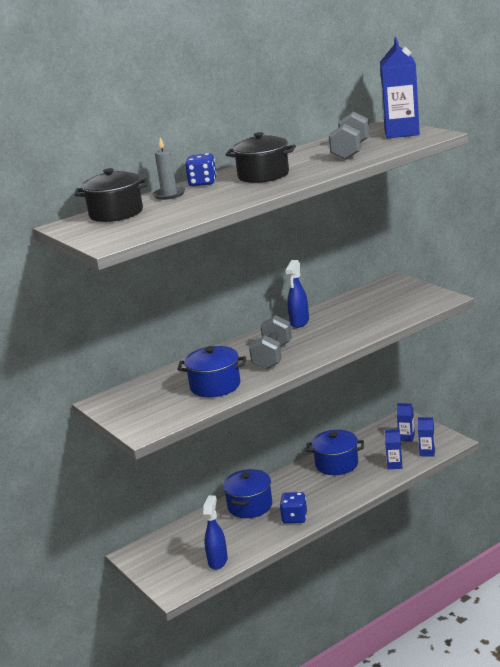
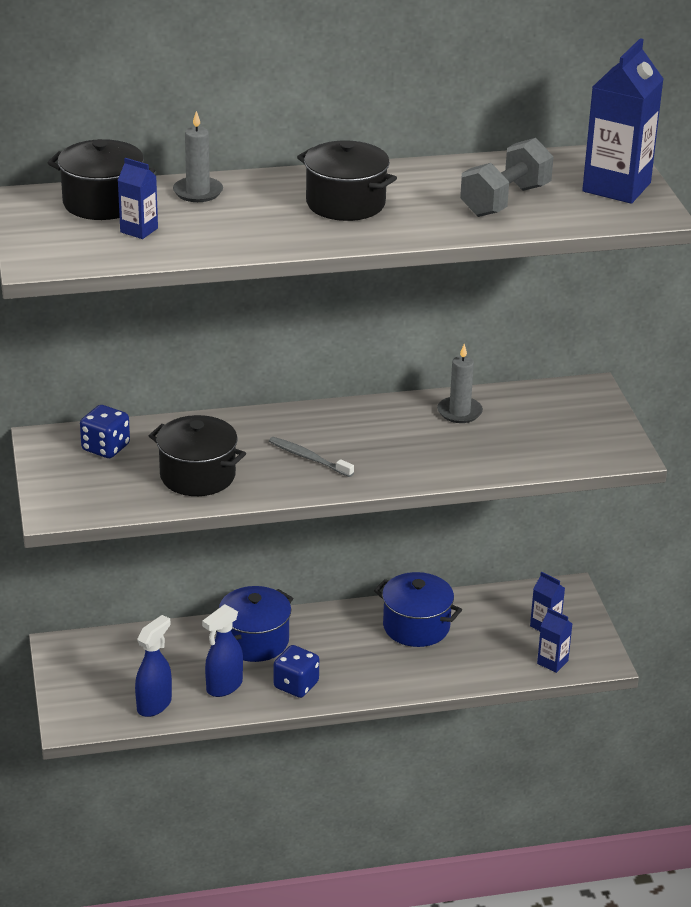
camera: 20 degrees right, 10 degrees up
blue pot [177,346,246,397] -> black pot [149,415,246,496]
blue dice [185,153,217,186] -> blue dice moved to [80,405,130,458]
grey dumbbell [249,315,292,370] -> grey toothbrush [269,437,354,477]
blue spray bottle [285,260,309,328] -> blue spray bottle moved to [202,604,243,697]
blue carton [385,429,402,469] -> blue carton moved to [118,158,158,239]
none -> grey candle [437,344,483,423]

